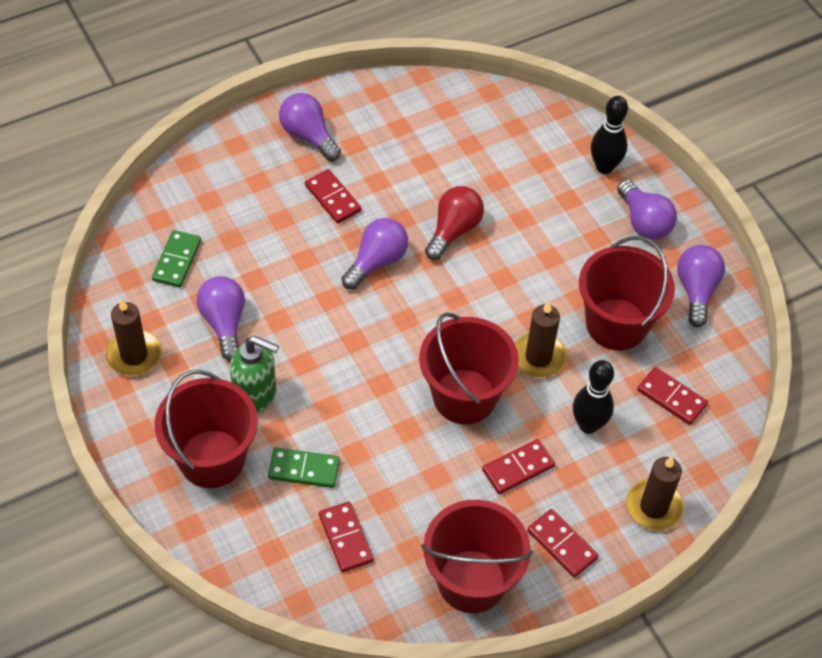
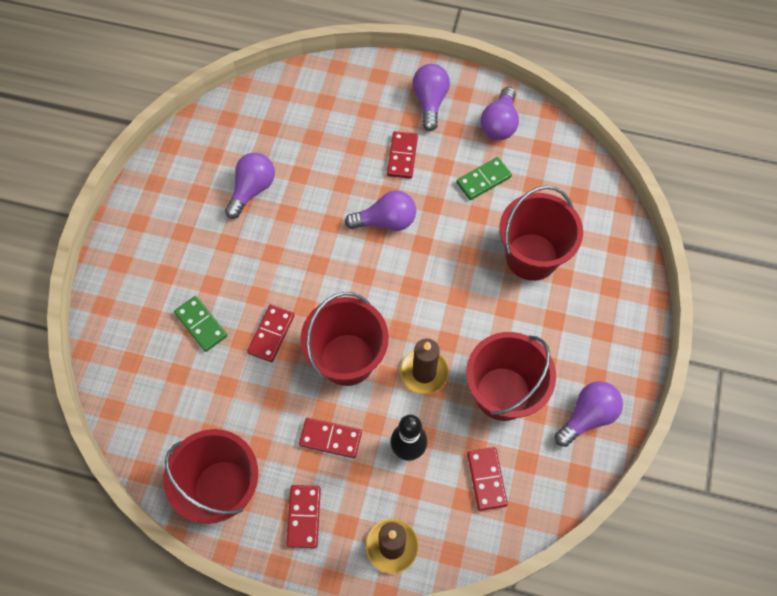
camera: 45 degrees right, 10 degrees up
brown candle [106,298,161,376] -> none
green domino [152,230,201,287] -> green domino moved to [456,157,512,200]
red bucket [155,370,258,488] -> red bucket moved to [499,186,583,281]
green soap dispenser [230,335,279,414] -> none
red domino [319,501,373,572] -> red domino moved to [247,304,294,362]
red light bulb [425,186,484,260] -> none
black bowling pin [591,96,628,174] -> none
purple light bulb [617,180,677,240] -> purple light bulb moved to [480,87,519,140]

